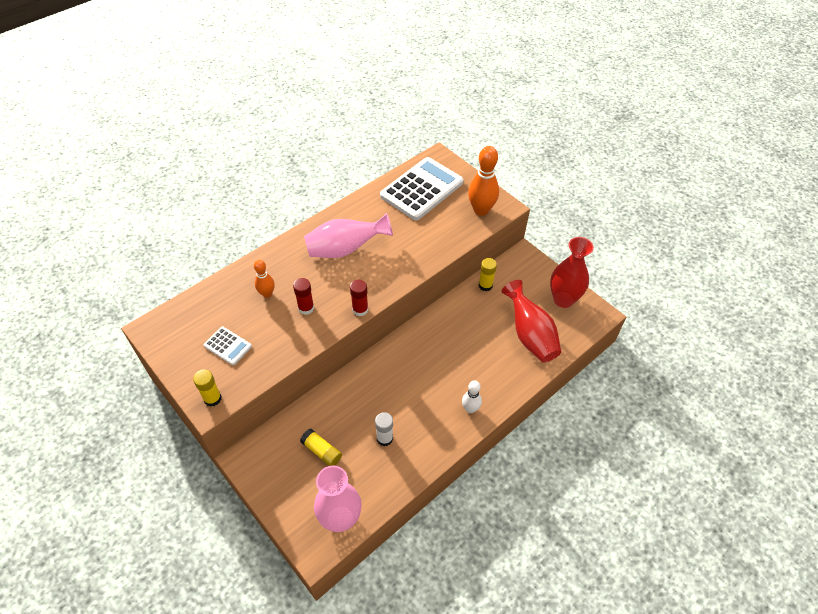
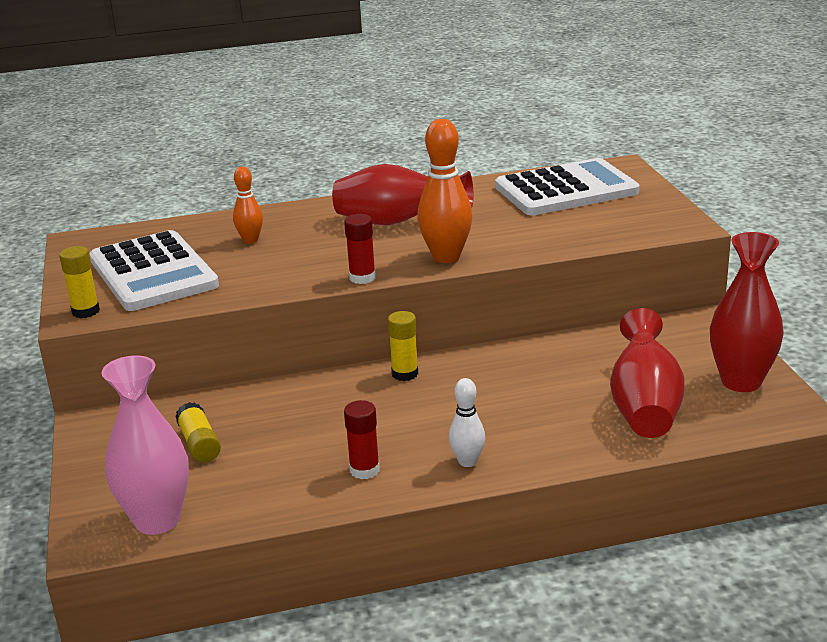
camera: 30 degrees right, 25 degrees down
white calculator [204,327,252,365] -> white calculator [89,230,219,311], size x2.17
red glue stick [293,278,314,315] -> red glue stick moved to [344,400,380,479]
pink vase [304,213,393,258] -> red vase [332,164,473,225]
white glue stick [375,412,393,446] -> none
orange bowling pin [468,146,499,216] -> orange bowling pin moved to [417,119,473,263]
yellow glue stick [479,258,497,291] -> yellow glue stick moved to [388,311,418,381]

